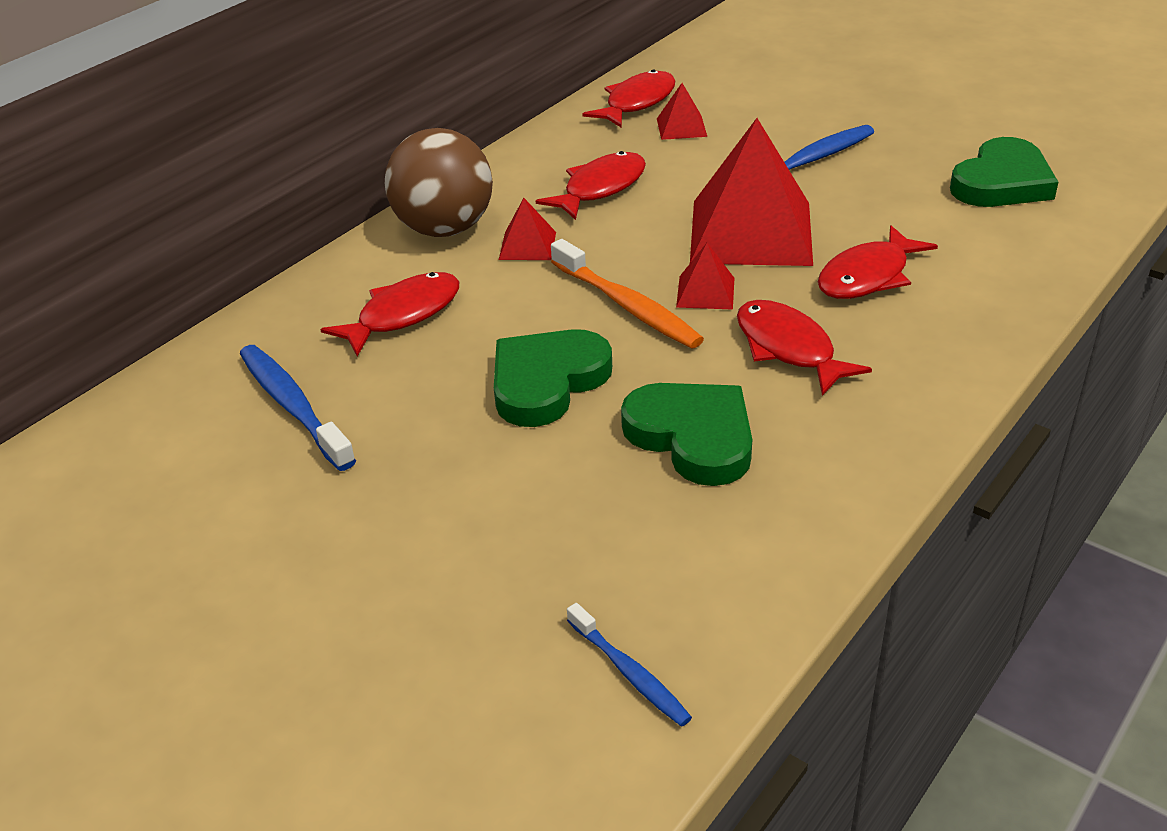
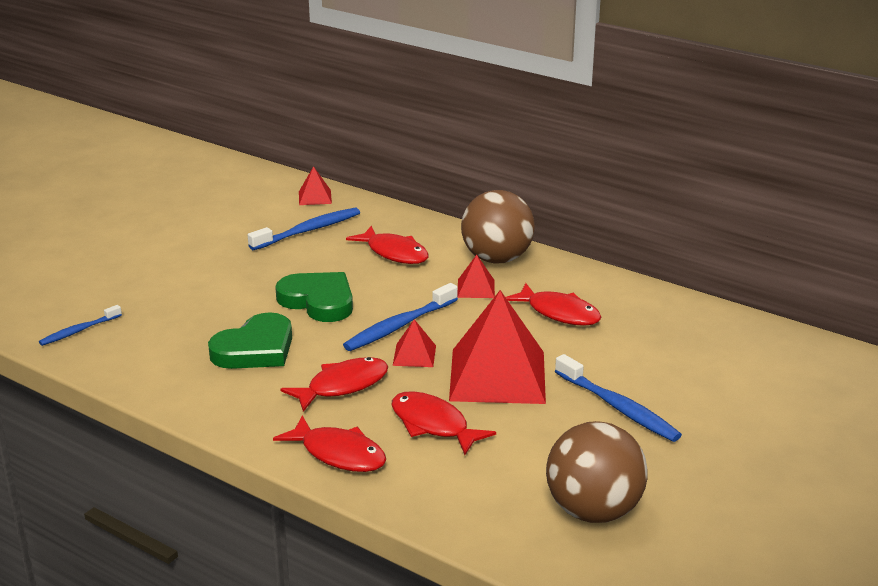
camera: 85 degrees right, 10 degrees down
orange toothbrush [551,239,704,349] -> blue toothbrush [343,283,458,351]
red fish [582,70,676,128] -> red fish moved to [273,415,386,472]
red pyramid [657,83,707,140] -> red pyramid moved to [299,166,332,205]
green heart [950,137,1058,207] -> brown ball [546,421,648,523]

